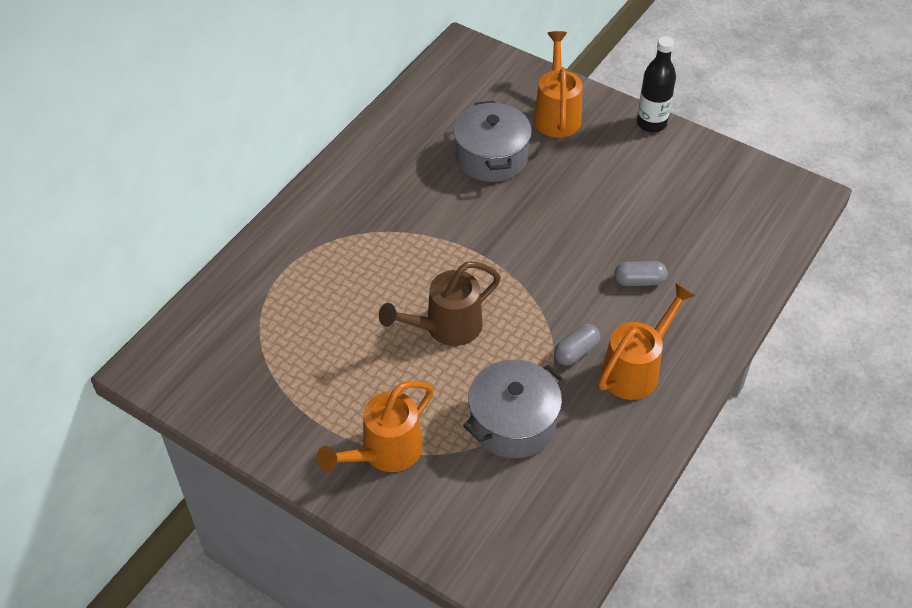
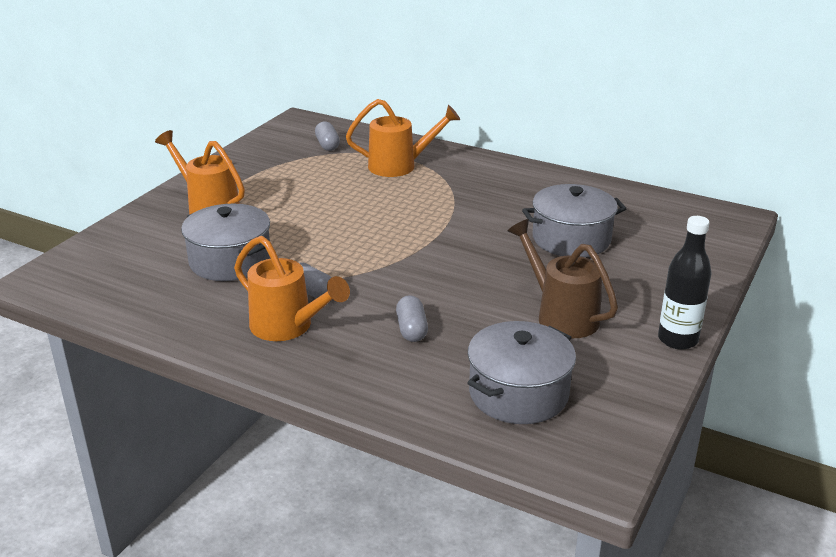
camera: 85 degrees right, 20 degrees down
brown watering can [379,262,501,346] -> brown watering can moved to [508,219,618,338]
orange watering can [533,31,583,138] -> orange watering can moved to [346,99,460,177]
none -> grey capsule [315,121,340,151]
none -> grey pot [467,321,576,424]

